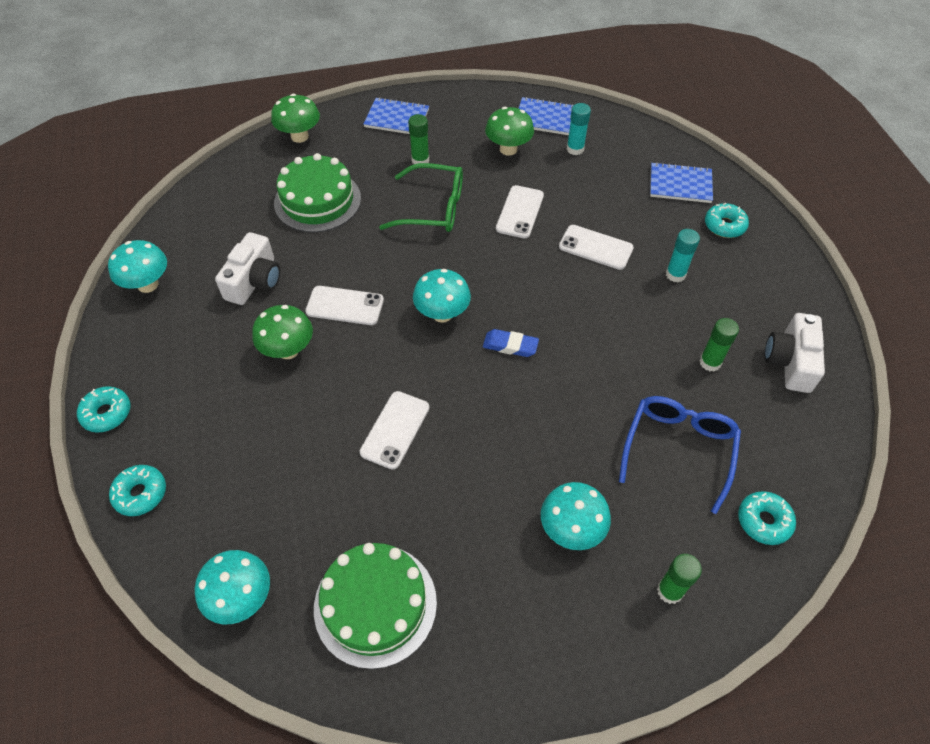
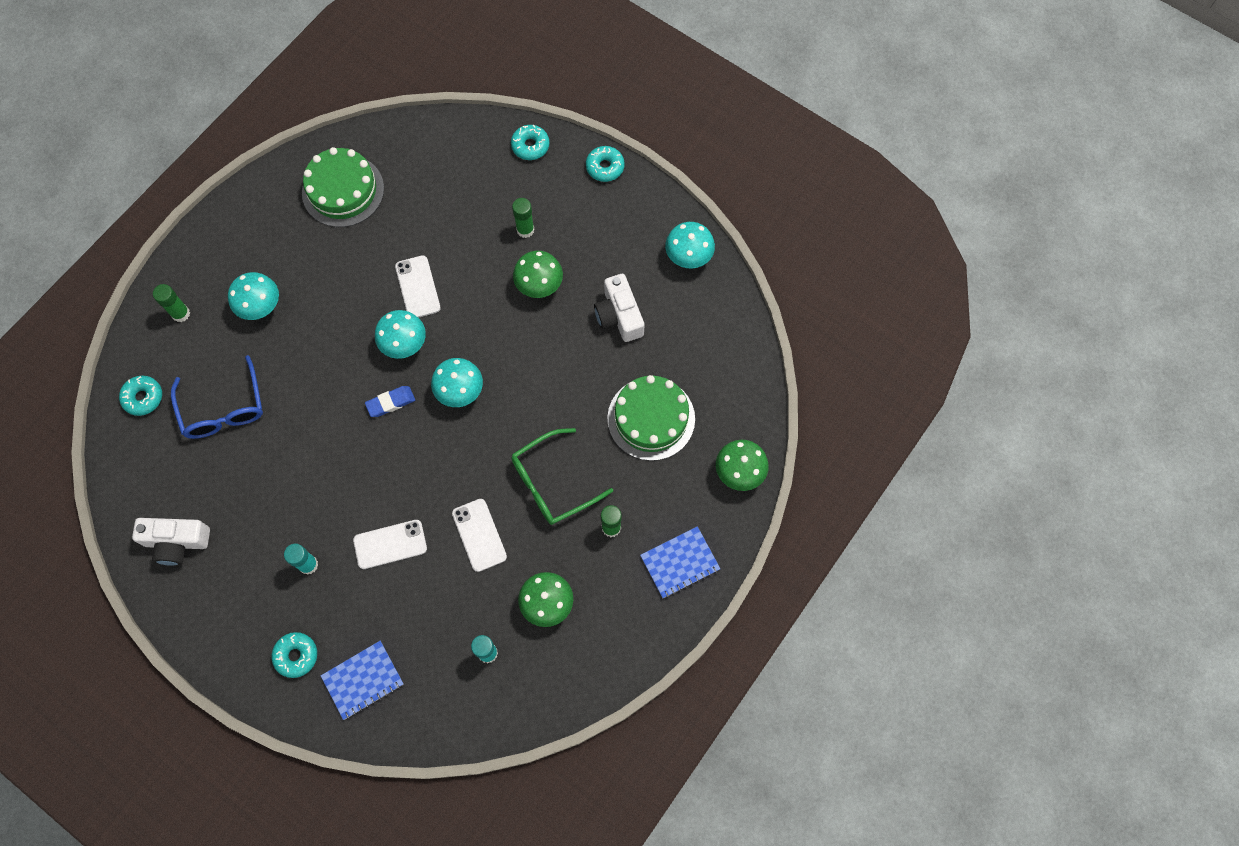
camera: 140 degrees right, 15 degrees up
turquoise mushroom [195,550,270,624] -> turquoise mushroom moved to [375,310,426,359]
white phone [305,286,384,325] -> none
blue notebook [519,97,574,135] -> none
green glue stick [699,318,739,372] -> green glue stick moved to [512,198,534,238]
white camera [764,313,825,393] -> white camera turned 120 degrees clockwise [132,518,210,566]

